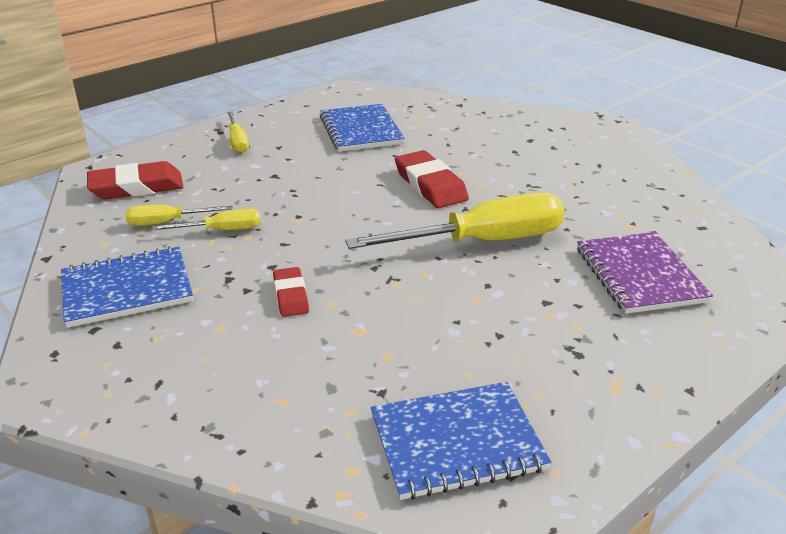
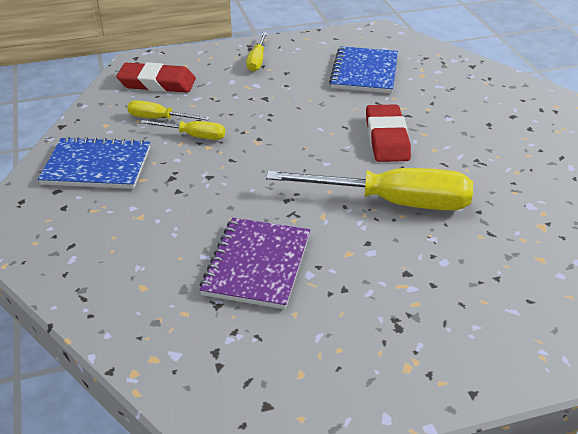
camera: 25 degrees right, 5 degrees up
red eraser [273,267,309,317] -> none
blue notebook [371,382,551,500] -> none
purple notebook [577,232,713,314] -> purple notebook moved to [200,218,310,309]

